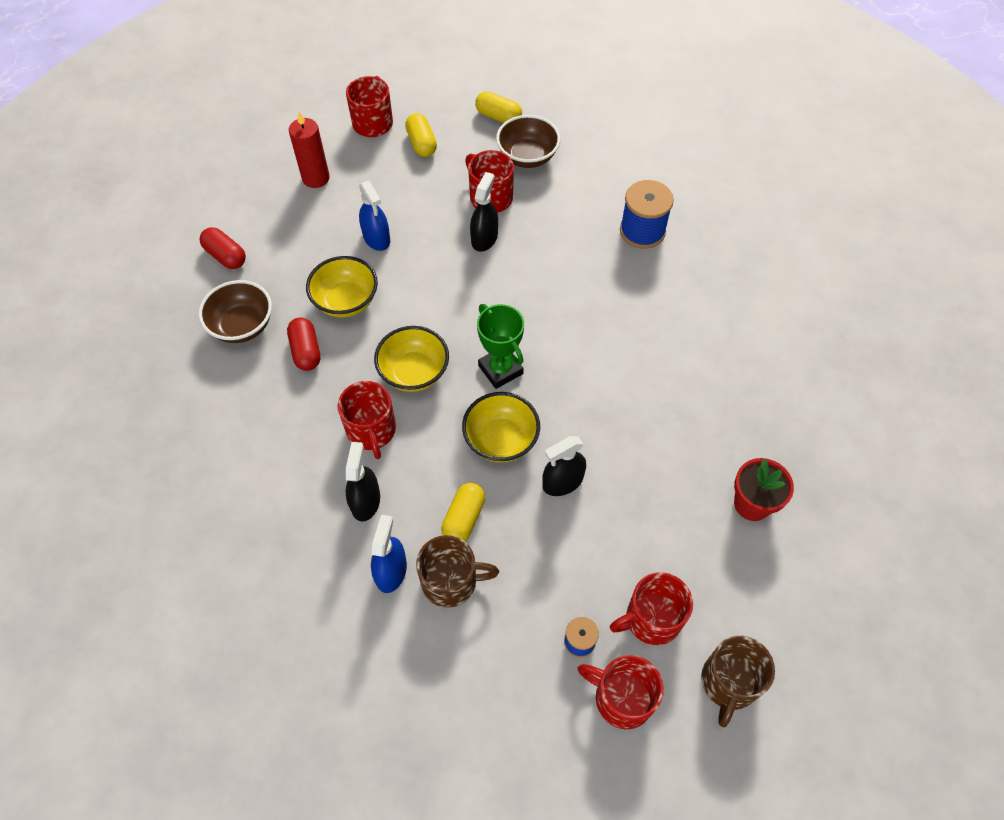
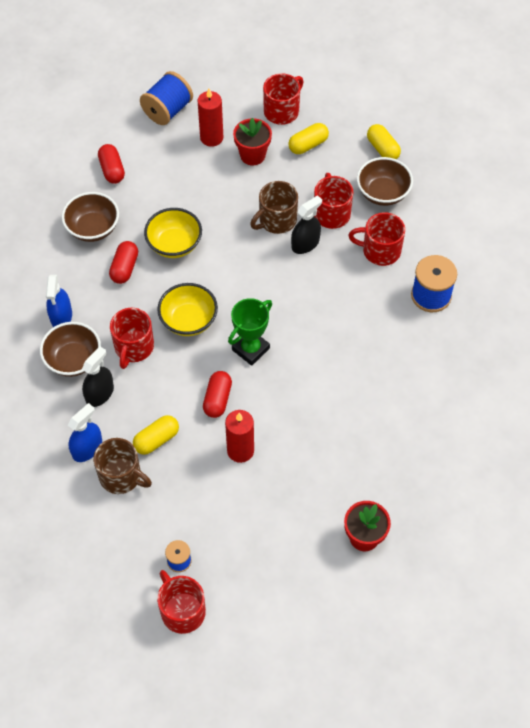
camera: 30 degrees right, 0 degrees up
blue spray bottle [359,180,390,251] -> blue spray bottle moved to [46,275,72,327]
yellow capsule [405,113,437,157] -> yellow capsule turned 45 degrees clockwise [288,123,329,154]
yellow bowl [462,392,540,462] -> red capsule [203,371,232,418]
green trophy [477,304,524,389] -> green trophy turned 45 degrees clockwise [228,298,272,366]
black spray bottle [542,436,586,496] -> red candle [225,410,254,463]
red mug [610,572,693,645] -> red mug moved to [348,212,405,266]
brown mug [701,636,775,727] -> brown mug moved to [250,181,298,234]
none -> brown bowl [40,322,101,377]
none -> blue spool [140,71,193,125]
none -> red flower pot [233,118,272,166]

